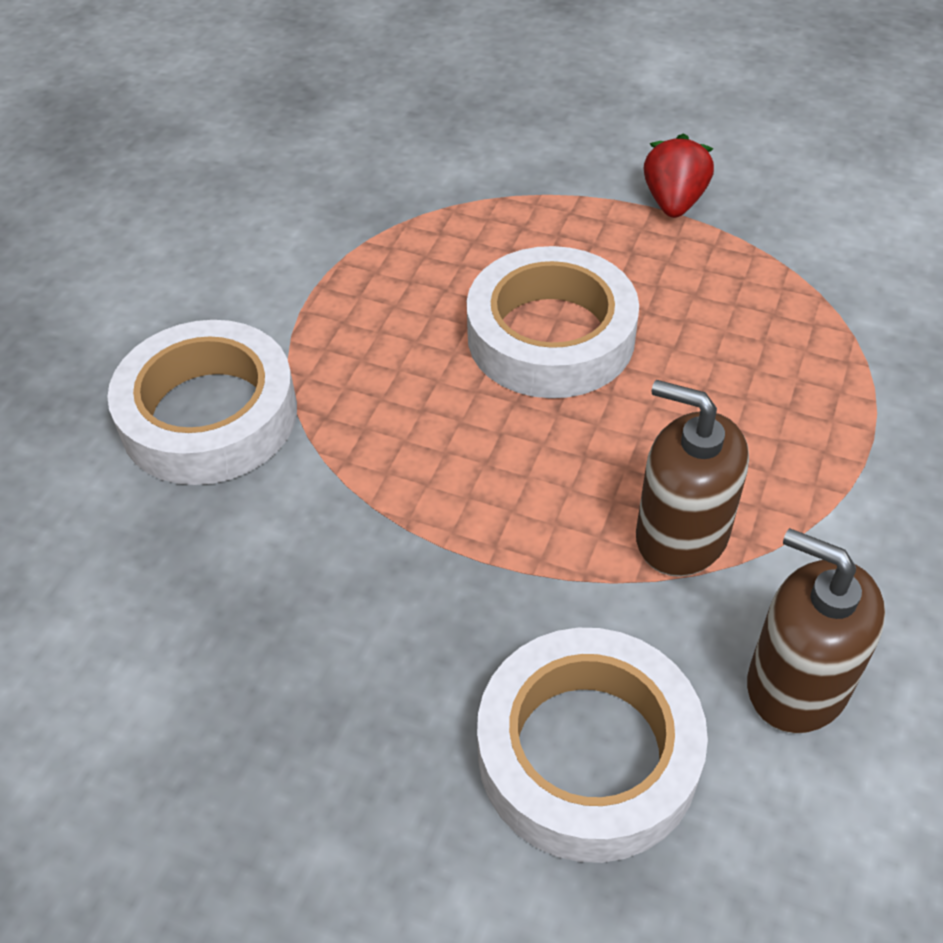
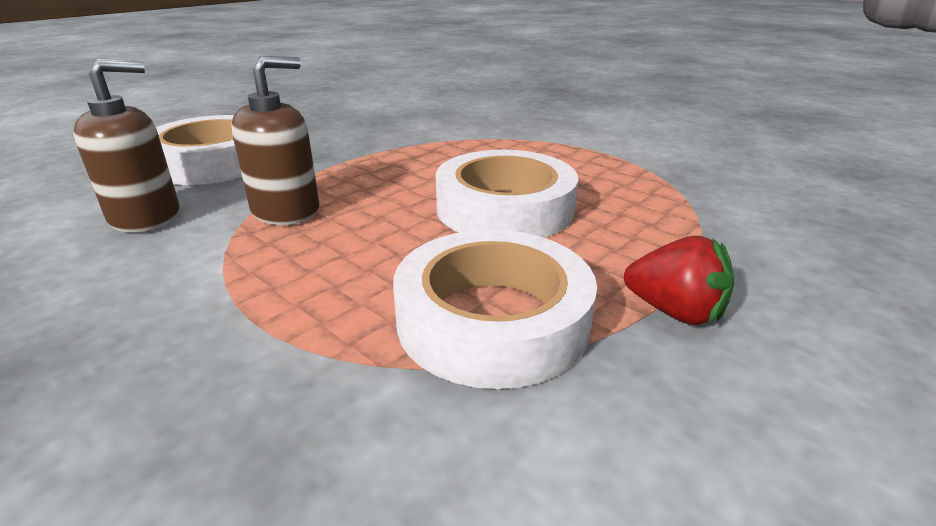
camera: 110 degrees right, 20 degrees down
white tape [107,320,297,485] -> white tape moved to [393,230,597,389]

